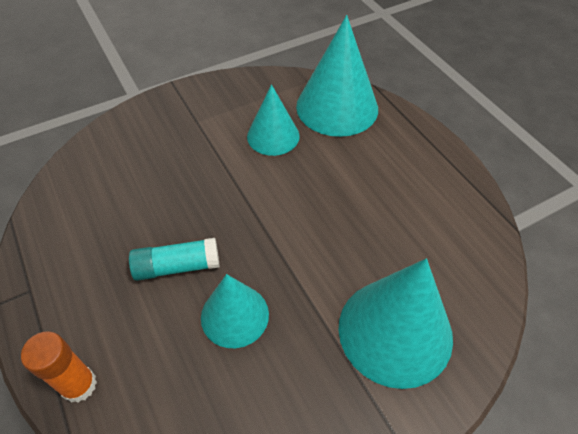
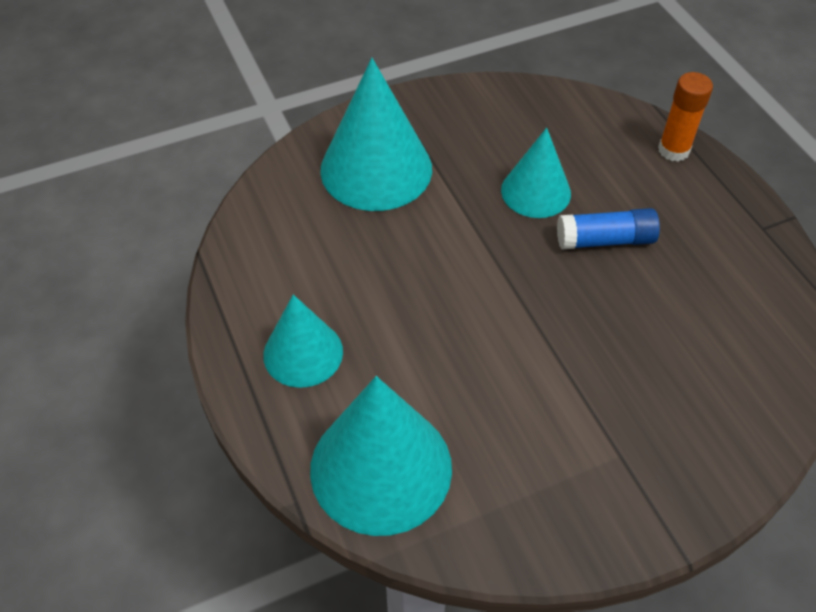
camera: 175 degrees left, 0 degrees up
turquoise glue stick [129,238,220,281] -> blue glue stick [557,208,660,249]
turquoise cone [247,84,300,156] -> turquoise cone moved to [263,294,343,388]

